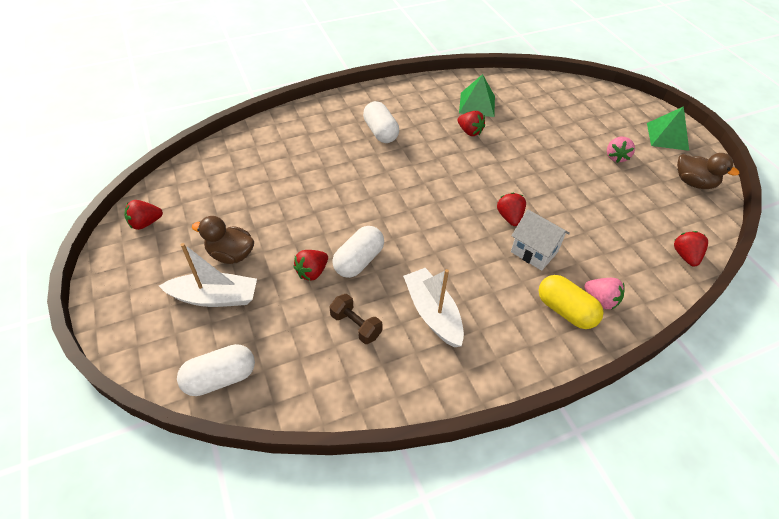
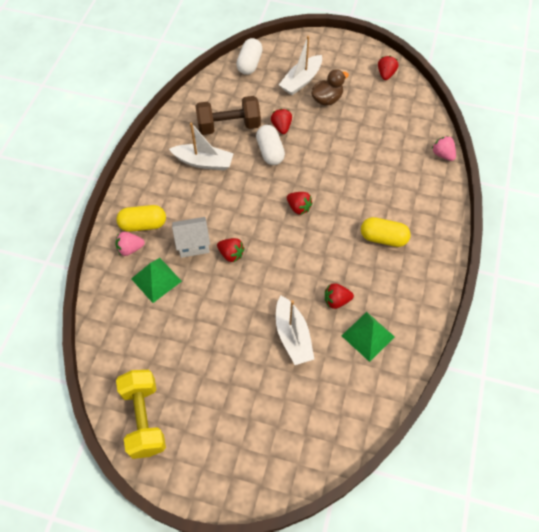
camera: 130 degrees right, 10 degrees up
brown dumbbell [329,294,382,344] -> brown dumbbell [195,96,261,135], size x1.81
white capsule [363,101,399,143] -> yellow capsule [361,217,411,247]
pink strawberry [607,137,635,163] -> pink strawberry moved to [432,136,456,161]
green pyramid [647,106,689,151] -> green pyramid moved to [131,258,182,303]
red strawberry [674,231,708,267] -> red strawberry moved to [287,192,312,214]
brown duck [677,153,740,189] -> yellow dumbbell [116,370,166,459]
none -> white boat [276,295,314,365]

